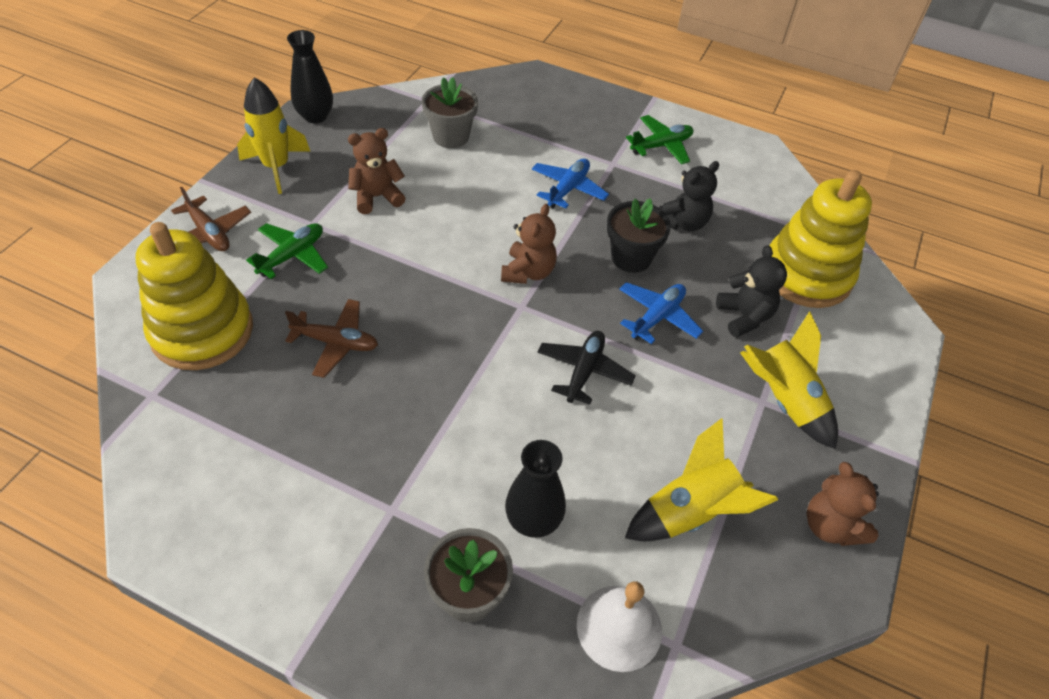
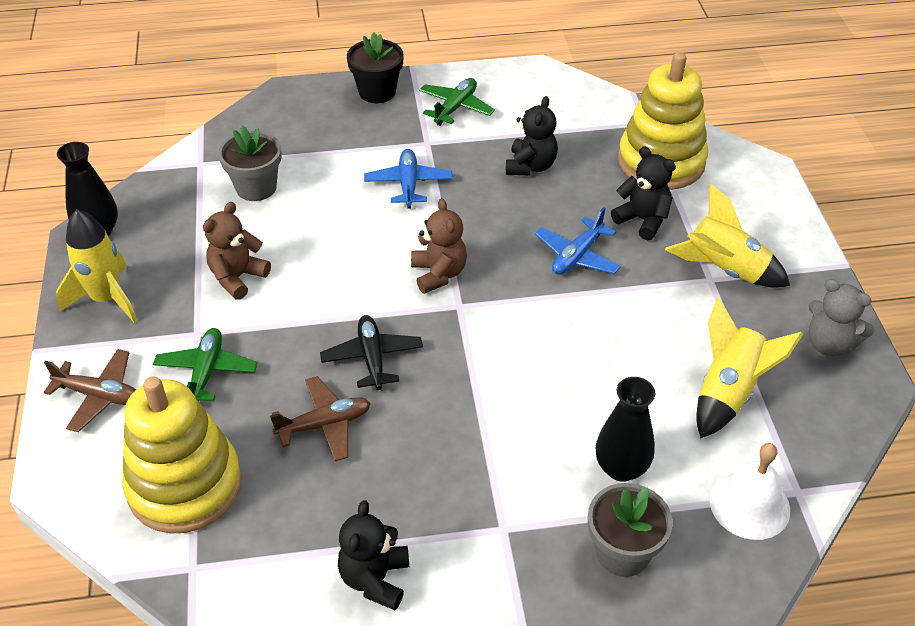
camera: 30 degrees left, 5 degrees down
black plane [537,331,636,405] -> black plane moved to [320,315,423,390]
black flower pot [607,198,671,273] -> black flower pot moved to [347,32,404,103]
blue plane [619,282,703,344] -> blue plane turned 150 degrees counterclockwise [535,207,621,275]
brown teddy bear [807,462,879,546] -> grey teddy bear [808,279,874,356]
none -> black teddy bear [338,500,409,610]

